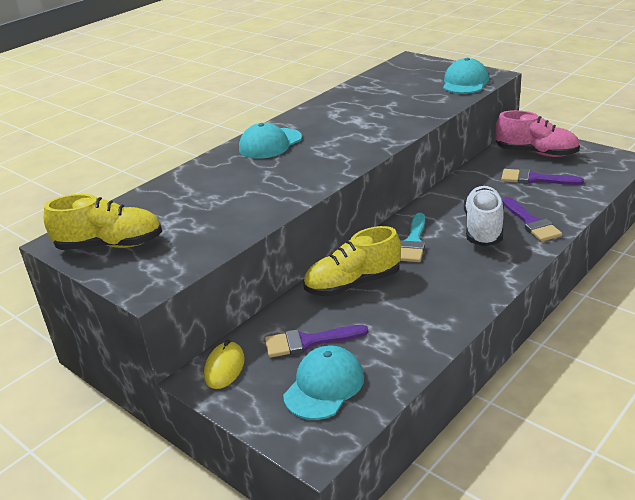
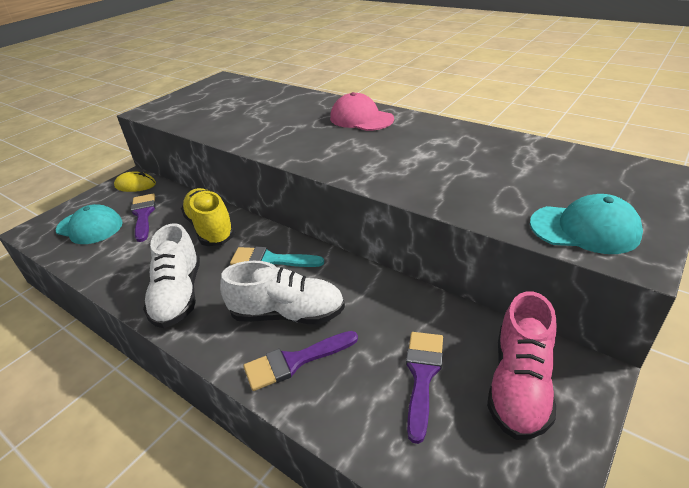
camera: 85 degrees right, 5 degrees up
yellow shoe [44,194,162,250] -> none
turquoise cap [239,123,302,159] -> pink cap [330,92,394,131]
none -> white shoe [143,224,200,328]

